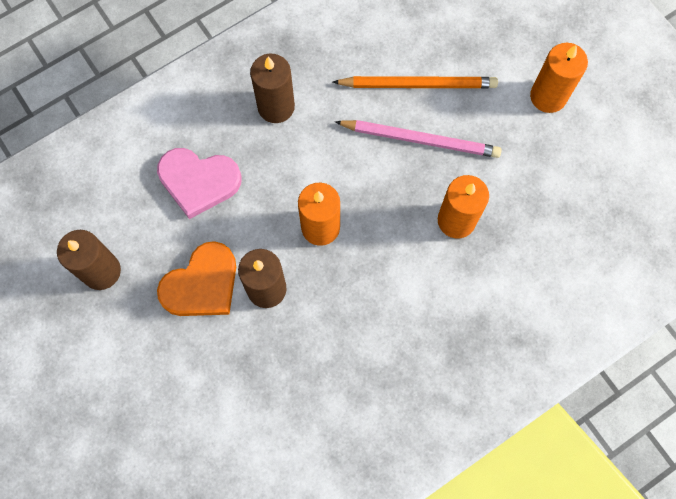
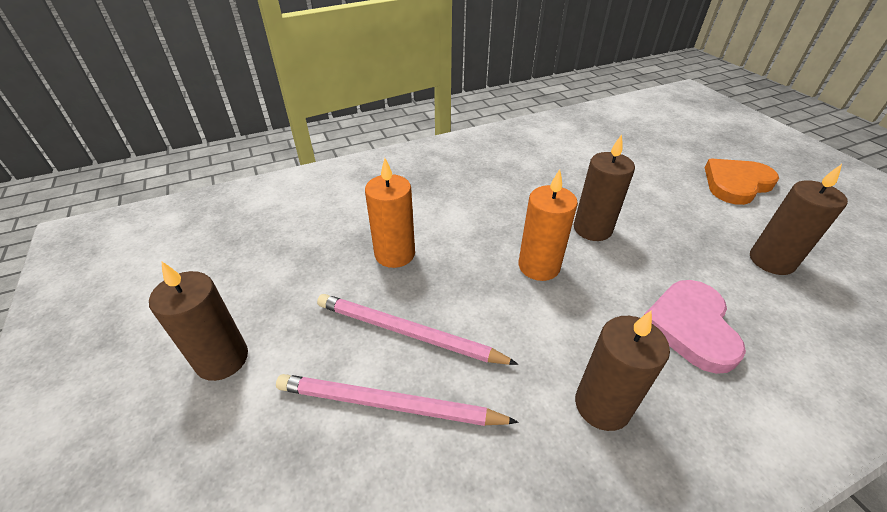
camera: 170 degrees left, 30 degrees down
pink heart [157,148,242,219] -> pink heart turned 105 degrees counterclockwise [644,280,746,374]
orange heart [157,241,236,316] -> orange heart moved to [705,159,779,205]
orange pencil [333,76,498,88] -> pink pencil [276,374,519,426]
orange candle [530,43,588,113] -> brown candle [149,261,248,381]

